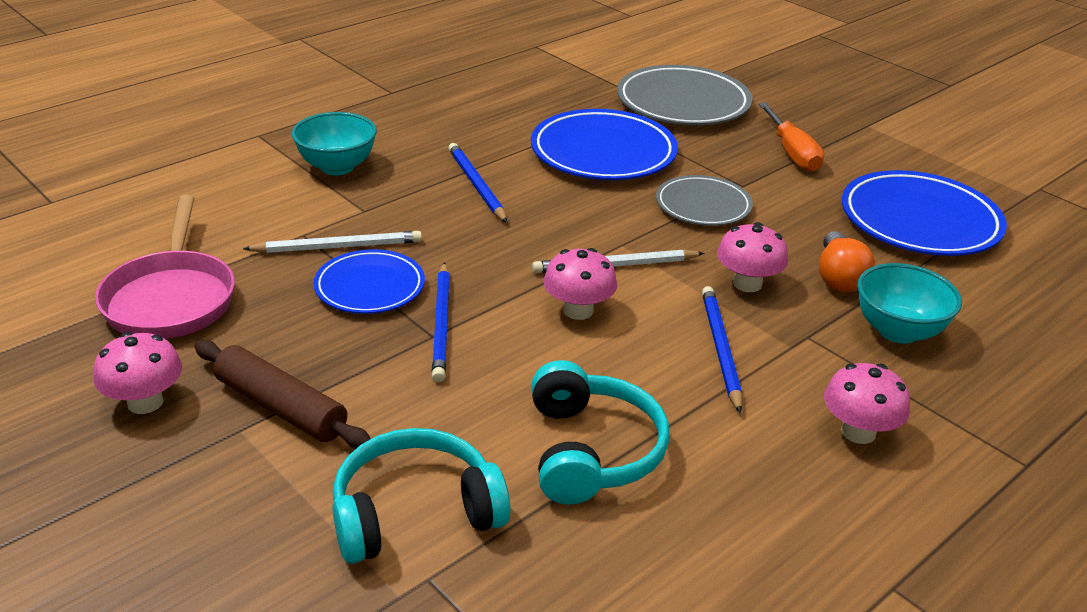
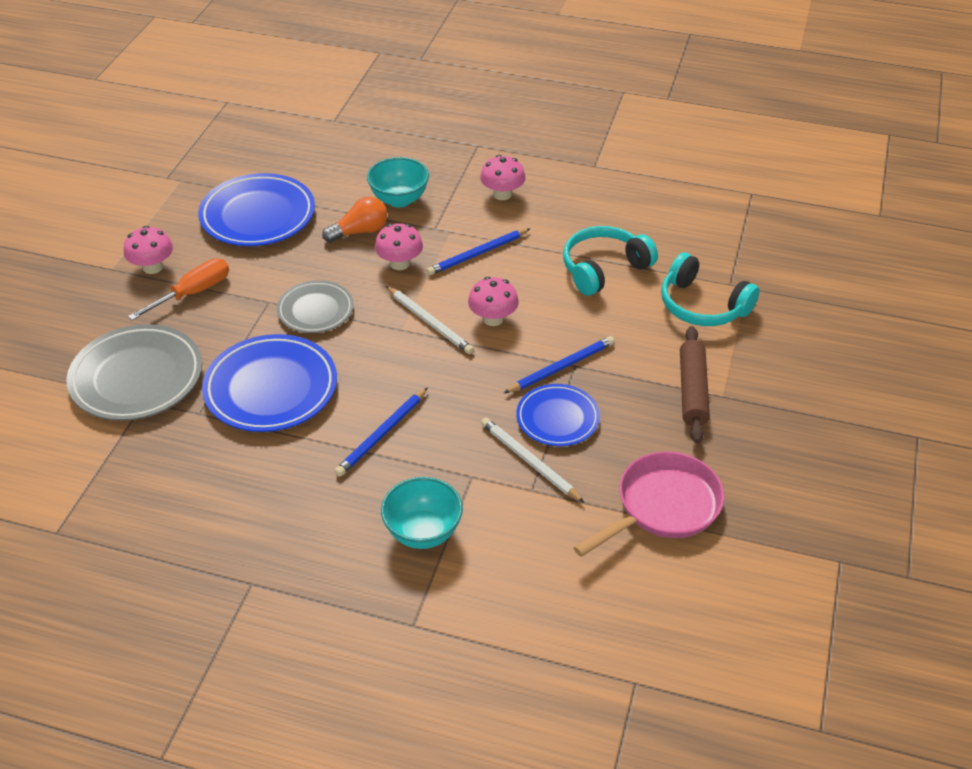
camera: 120 degrees left, 10 degrees up
pink mushroom [94,332,182,414] -> pink mushroom moved to [124,226,173,274]

